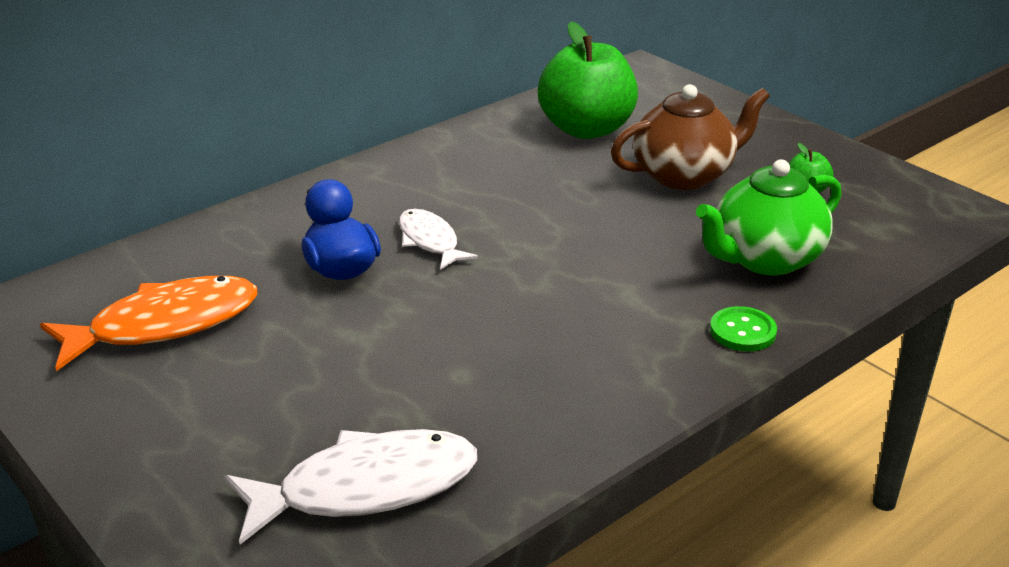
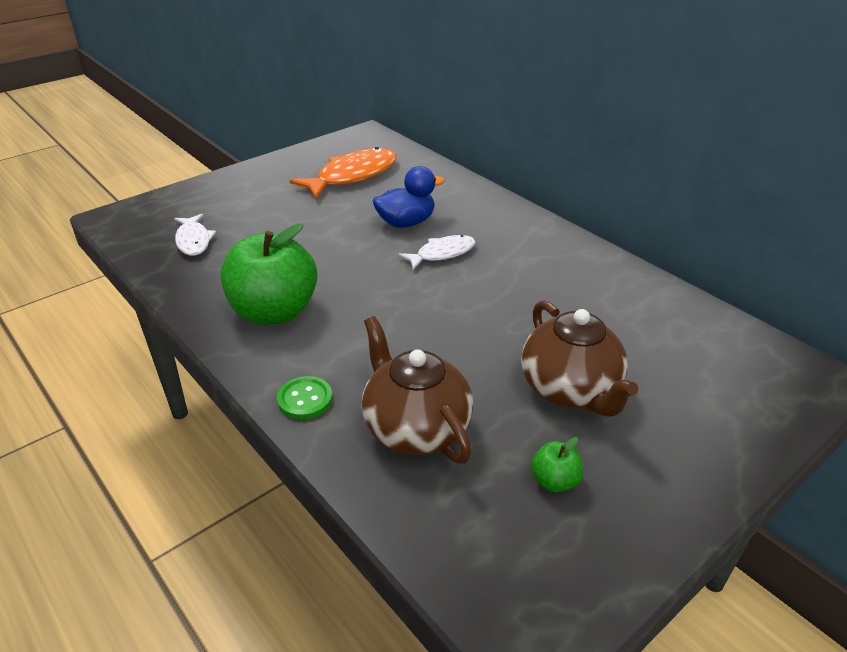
camera: 90 degrees right, 5 degrees up
orange fish [40,276,257,371] -> orange fish turned 105 degrees counterclockwise [289,147,397,199]
white fish [225,429,477,545] -> white fish [174,214,216,256], size x0.59
green apple [538,21,638,139] -> green apple moved to [221,223,317,325]
green teapot [696,159,842,275] -> brown teapot [362,316,473,464]

